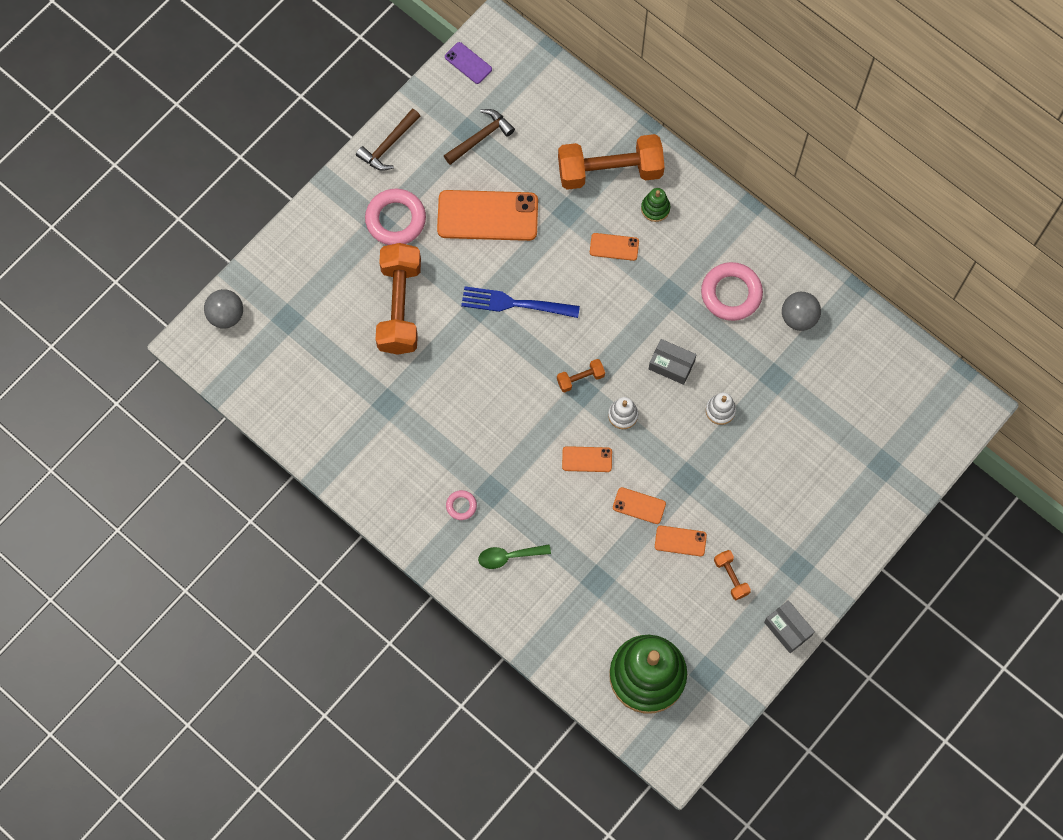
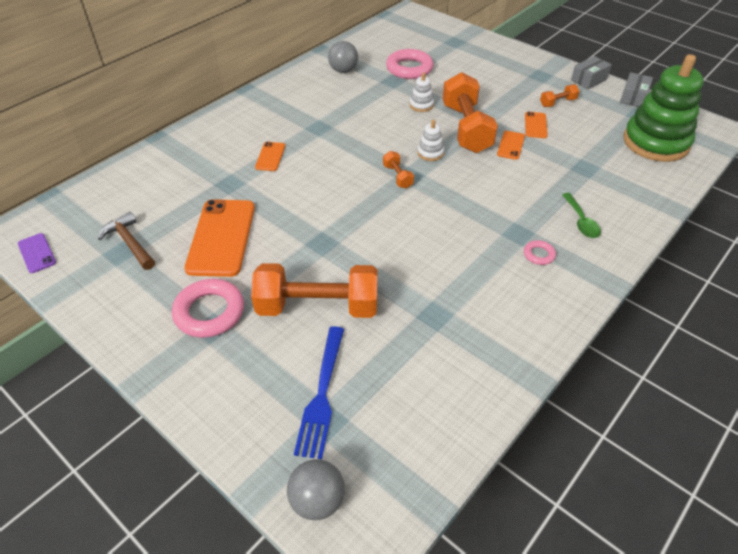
camera: 90 degrees left, 25 degrees down
brown hammer [356,109,420,171] -> none
purple phone [445,42,492,84] -> purple phone turned 75 degrees counterclockwise [18,233,56,273]
blue fork [461,286,580,318] -> blue fork moved to [294,326,344,459]
orange dumbbell [558,134,665,190] -> orange dumbbell moved to [443,72,498,153]
orange phone [562,446,612,472] -> none
green stacking toy [641,188,670,222] -> none
grey box [649,339,697,385] -> grey box moved to [620,72,653,107]
pink ring [701,262,763,321] -> pink ring moved to [386,49,433,79]

